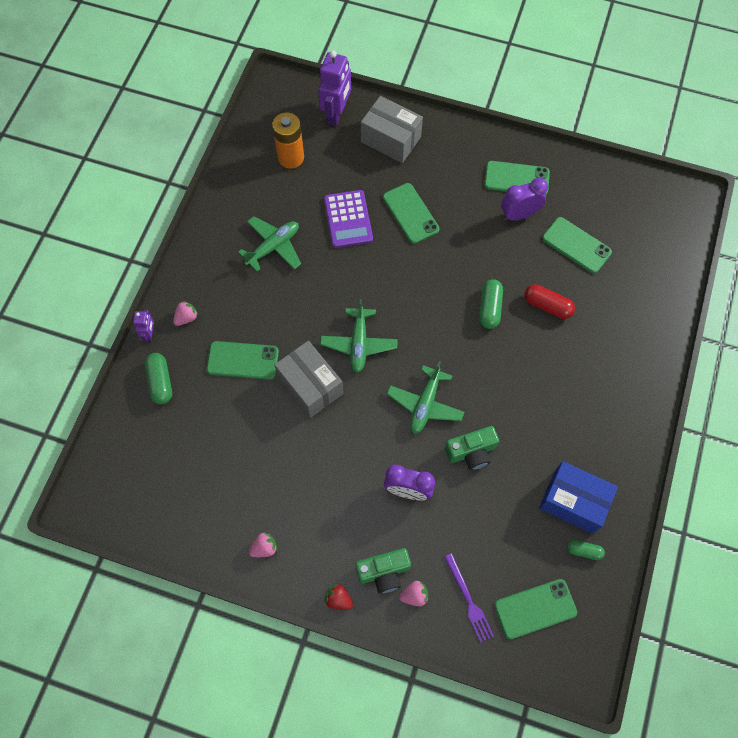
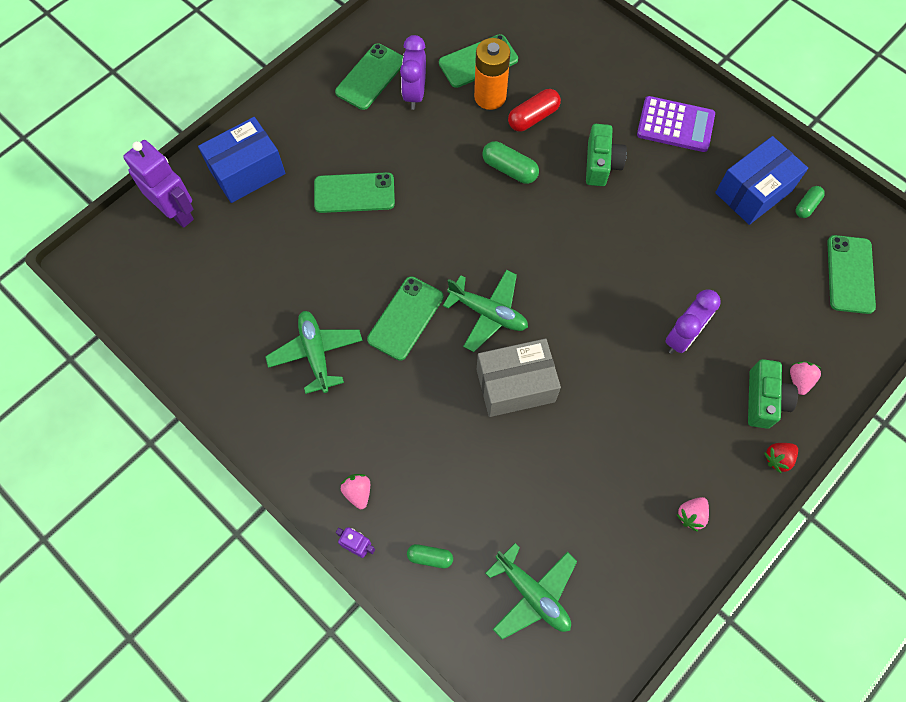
camera: 65 degrees left, 0 degrees up
green capsule [145,353,172,404] -> green capsule [407,544,453,568], size x0.63
green phone [207,341,279,380] -> green phone moved to [367,276,443,361]
pink strawberry [249,532,278,557] -> pink strawberry turned 135 degrees counterclockwise [676,497,709,532]
orange battery [272,112,304,169] -> orange battery moved to [474,38,511,110]
purple calculator [324,190,373,248] -> purple calculator moved to [637,96,715,152]
grey box [361,96,423,163] -> blue box [198,117,285,203]
green plane [387,361,464,434] -> green plane moved to [485,543,577,639]
purple fork [444,553,494,643] -> none
green camera [445,426,499,470] -> green camera moved to [586,124,627,186]

